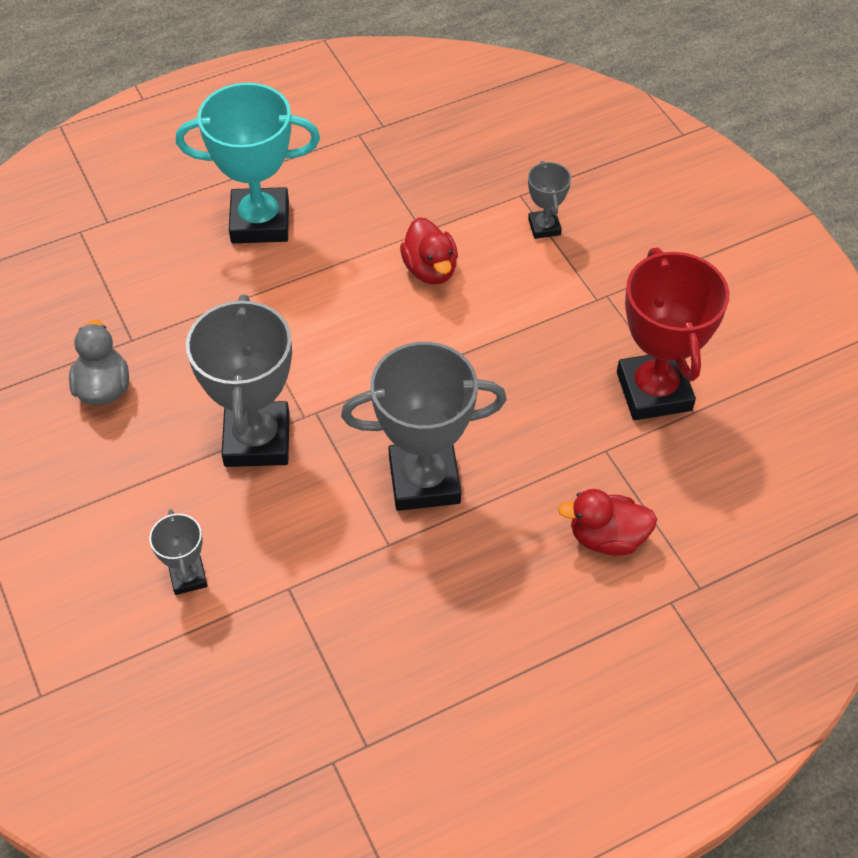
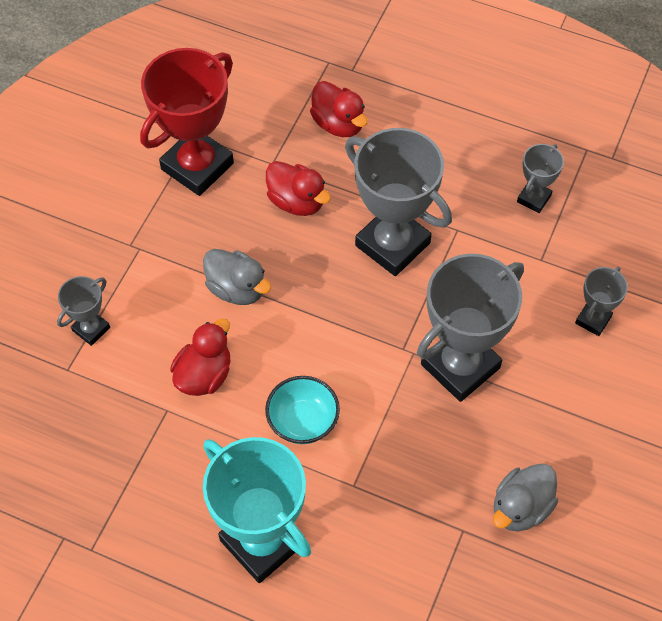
camera: 130 degrees left, 5 degrees up
none -> grey duck [203,249,271,305]
none -> turquoise bowl [265,376,340,444]
none -> red duck [266,161,331,216]
none -> grey trophy [517,144,564,213]

